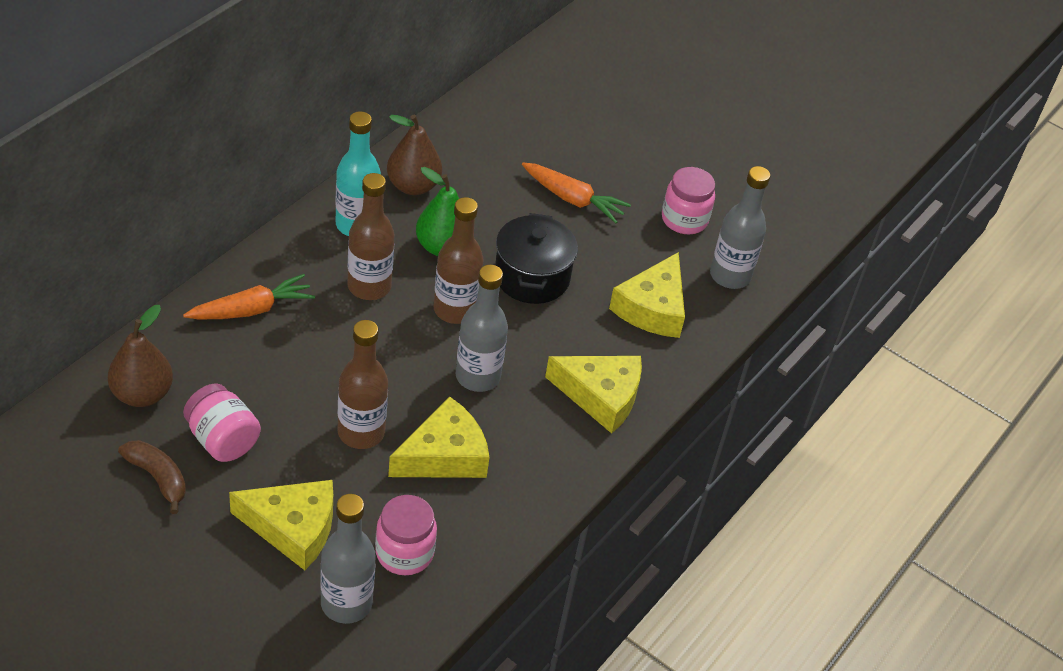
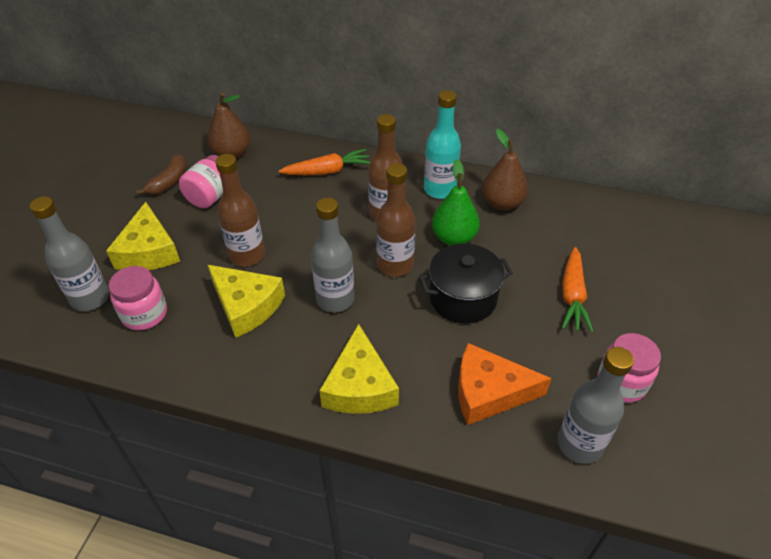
camera: 75 degrees right, 0 degrees up
orange carrot [183,274,315,319] -> orange carrot turned 60 degrees counterclockwise [278,149,370,175]
yellow cheese [609,252,685,338] -> orange cheese [458,343,552,425]

